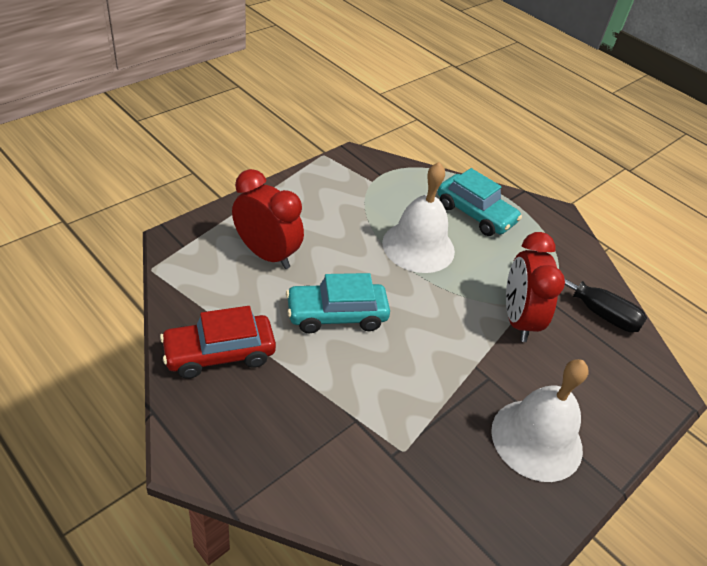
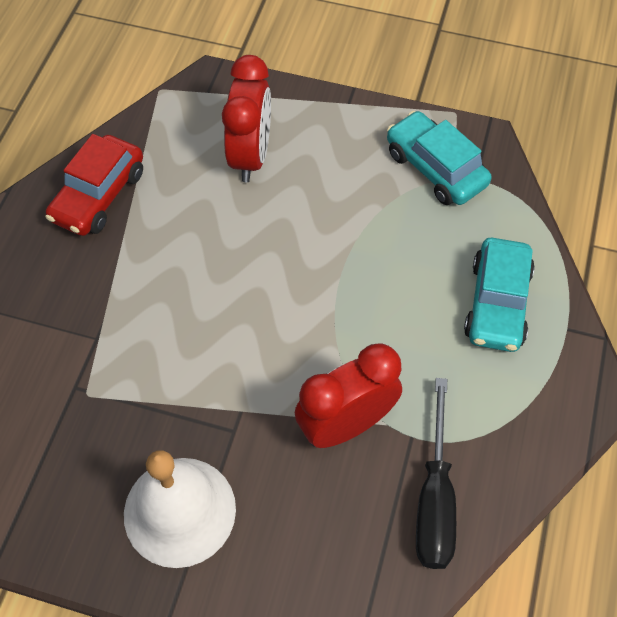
camera: 65 degrees right, 15 degrees up
red car [160,306,276,379] -> red car turned 105 degrees counterclockwise [45,134,143,236]
turquoise car [286,273,390,333] -> turquoise car moved to [387,111,491,205]
white bell [382,162,455,273] -> none

